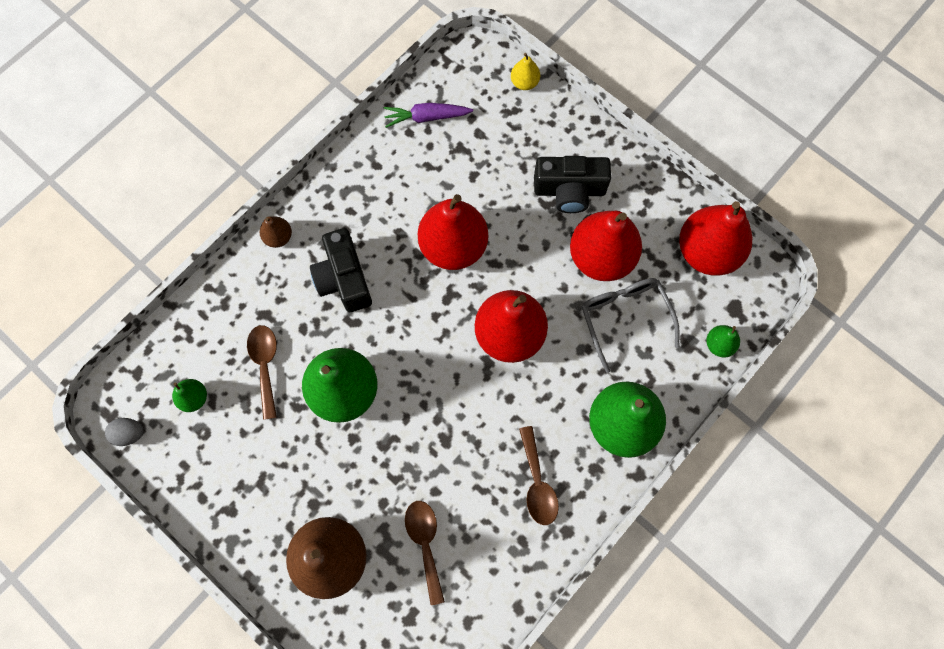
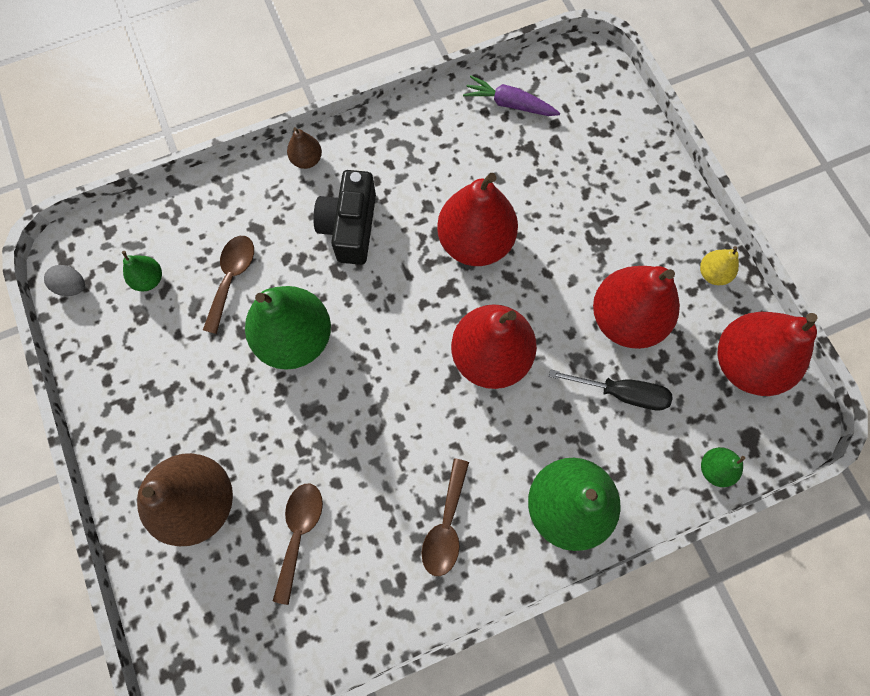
camera: 25 degrees right, 0 degrees up
yellow pear [511,53,540,90] -> yellow pear moved to [700,246,739,285]
black camera [534,156,611,213] -> none
grey glasses [581,278,680,373] -> black screwdriver [549,369,672,411]

